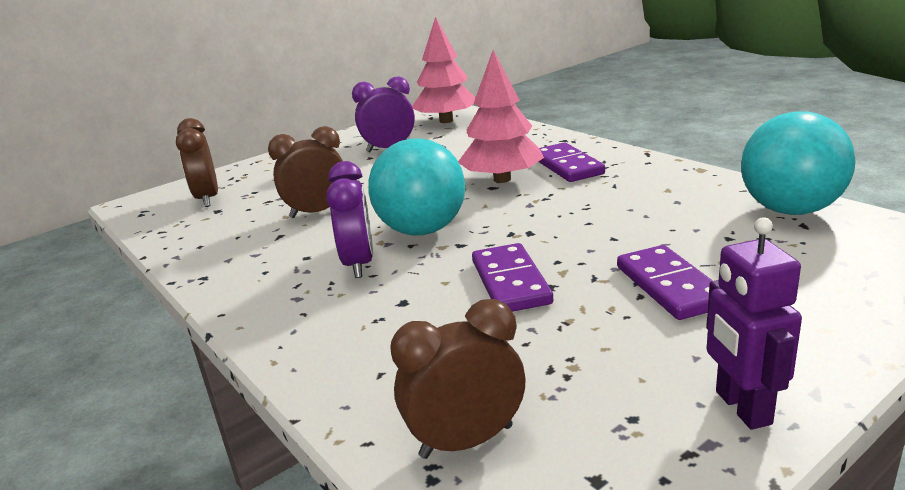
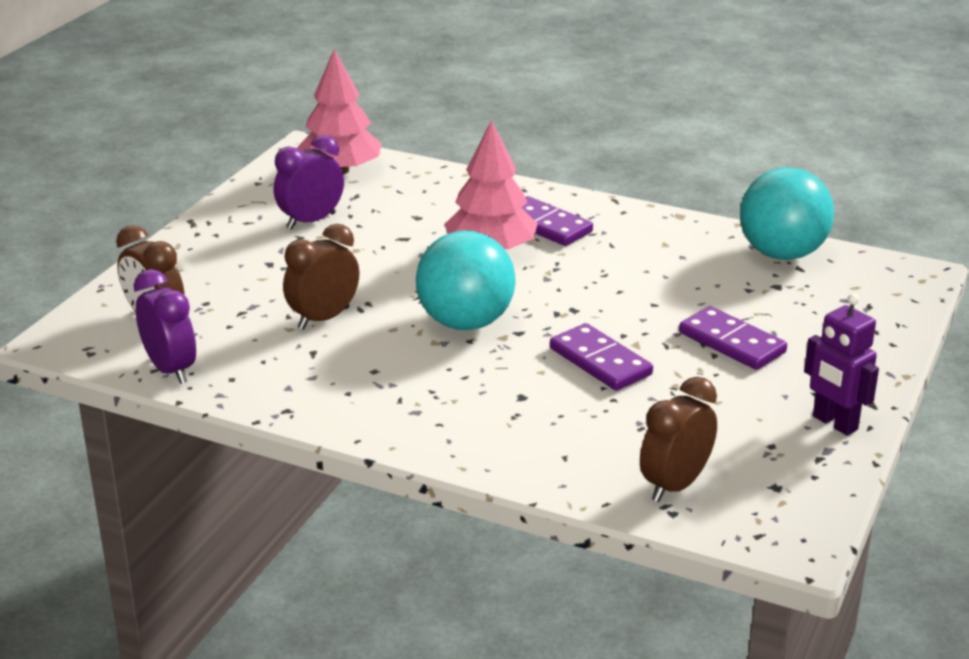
camera: 30 degrees left, 5 degrees up
purple clock [326,161,373,278] -> purple clock moved to [134,269,196,384]

